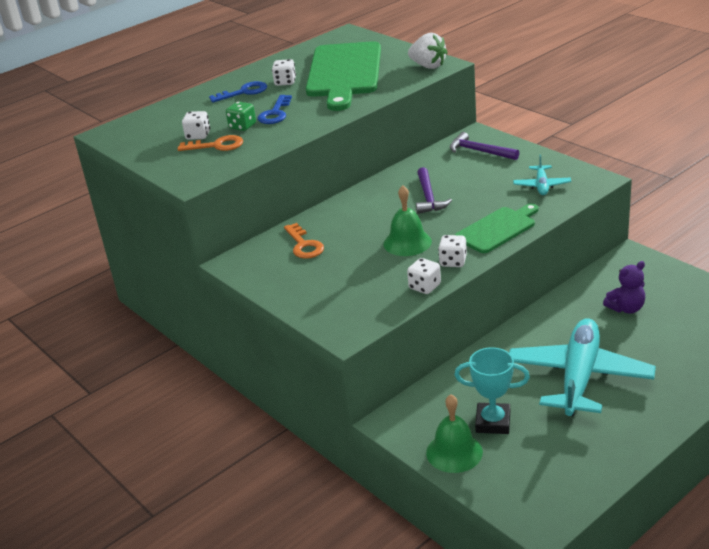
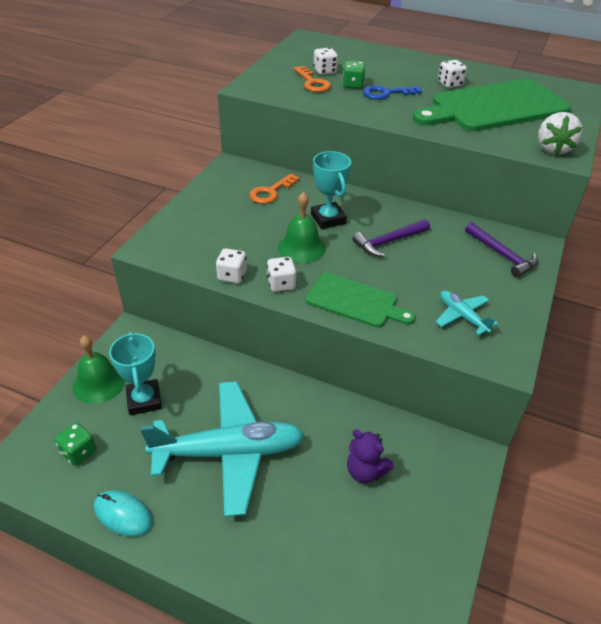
camera: 60 degrees right, 10 degrees up
blue key [209,81,267,103] -> none
purple hammer [450,132,519,160] -> purple hammer turned 135 degrees clockwise [465,222,538,278]
turquoise plane [513,155,571,195] -> turquoise plane turned 75 degrees clockwise [436,291,498,335]
none -> green dice [55,422,96,466]
none -> turquoise mouse [94,490,153,537]
none -> turquoise trophy [311,151,351,229]

